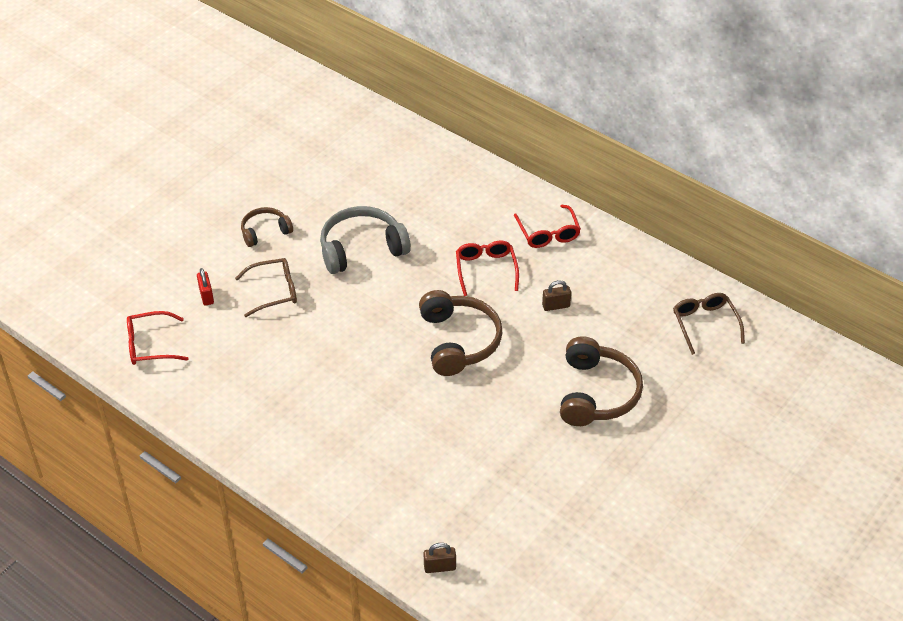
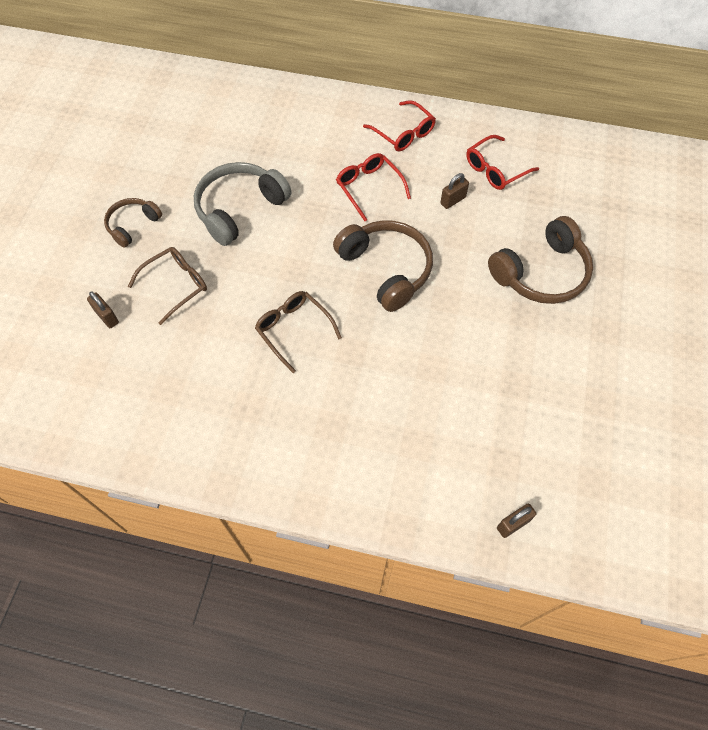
camera: 25 degrees left, 15 degrees up
red glasses [127,311,189,365] -> red glasses moved to [466,135,539,190]
red padlock [197,268,214,306] -> brown padlock [87,292,119,328]
brown headphones [560,336,643,426] -> brown headphones turned 75 degrees clockwise [488,216,593,304]
brown glasses [673,293,745,355] -> brown glasses moved to [255,291,342,373]

